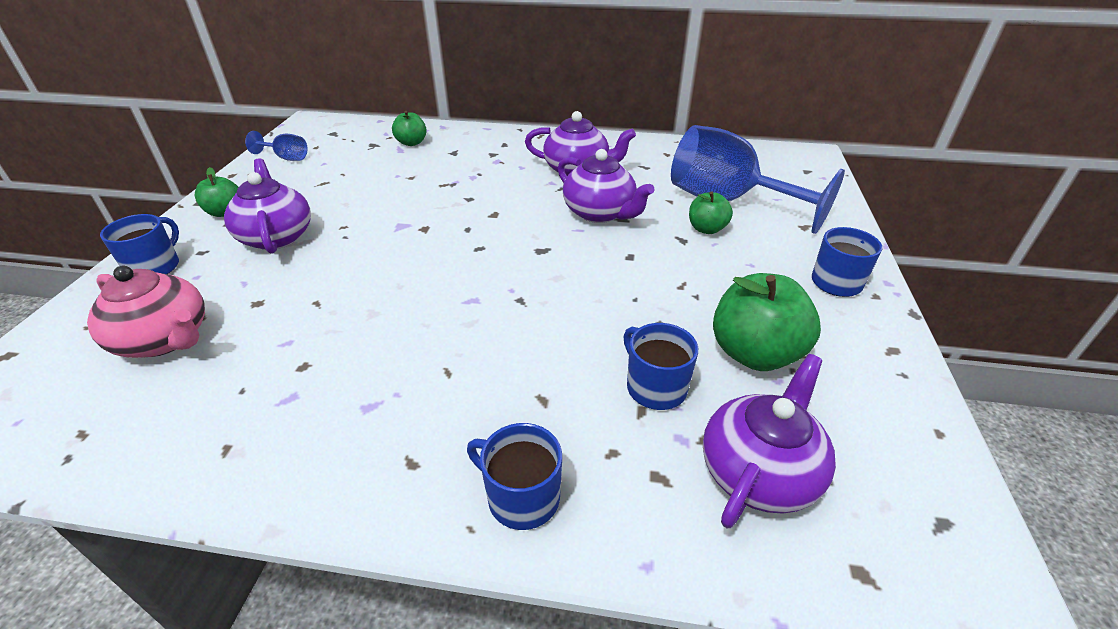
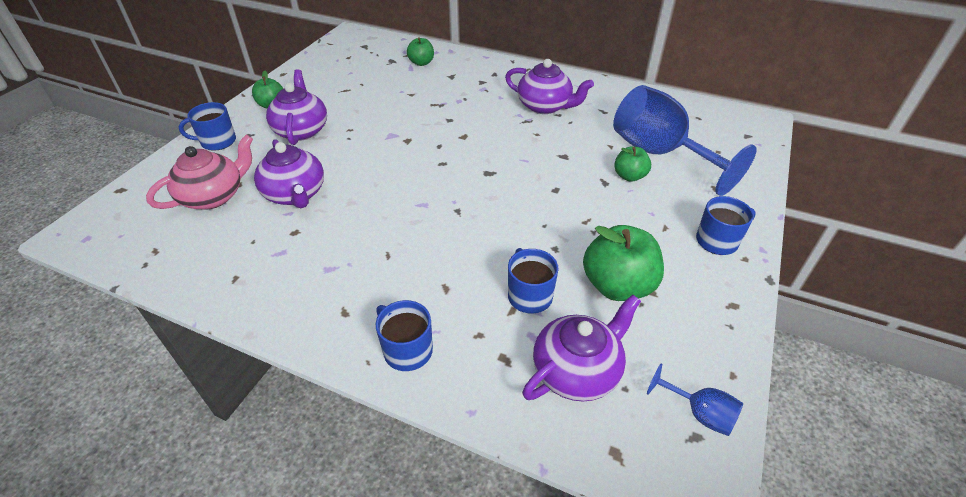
camera: 15 degrees right, 5 degrees up
pink teapot [87,266,205,358] -> pink teapot turned 90 degrees counterclockwise [146,135,253,210]
blue mug [100,214,179,274] -> blue mug turned 135 degrees counterclockwise [179,102,236,151]
blue goblet [245,131,307,161] -> blue goblet moved to [647,364,743,436]
purple teapot [558,149,654,223] -> purple teapot moved to [254,139,324,208]

